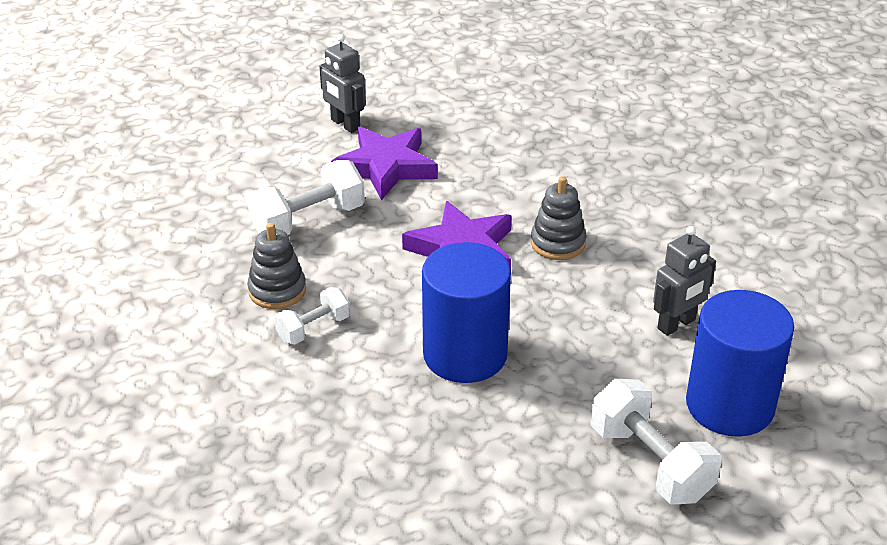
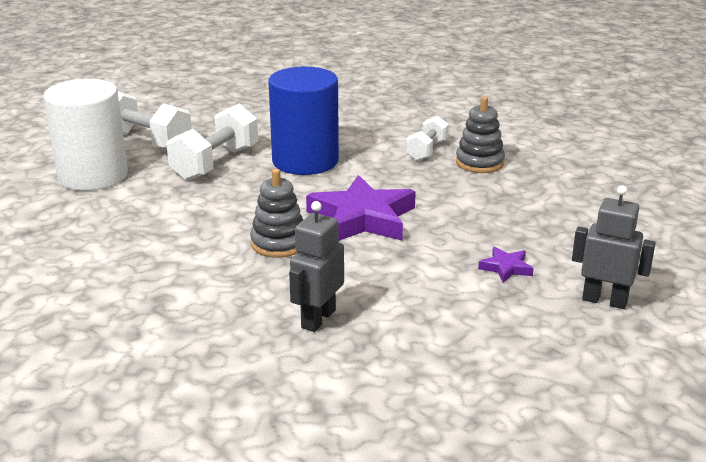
camera: 155 degrees right, 10 degrees down
white dumbbell [247,160,365,235] -> white dumbbell moved to [167,103,258,181]
purple star [331,126,438,200] -> purple star [478,247,534,283], size x0.44
grey robot [653,226,716,336] -> grey robot moved to [289,201,344,332]
blue cylinder [686,290,794,437] -> white cylinder [43,79,128,191]

